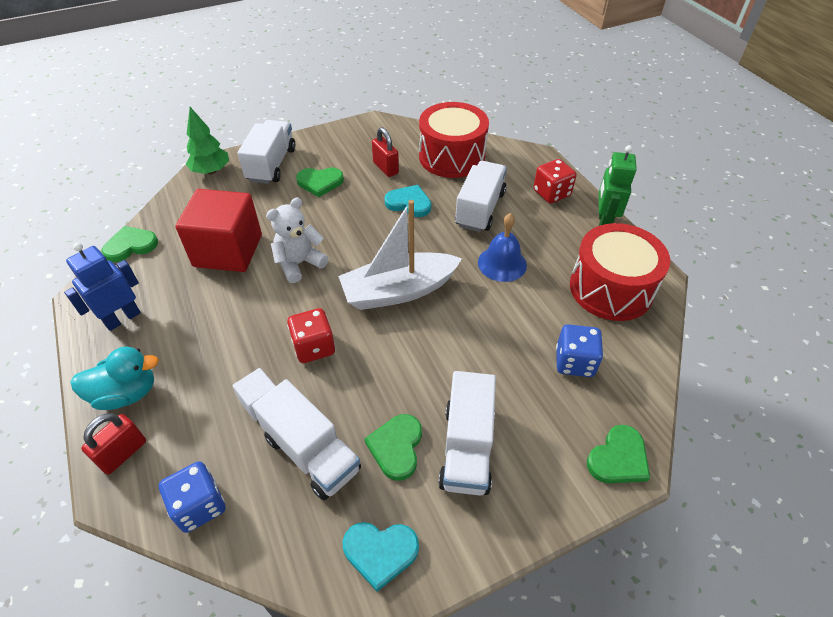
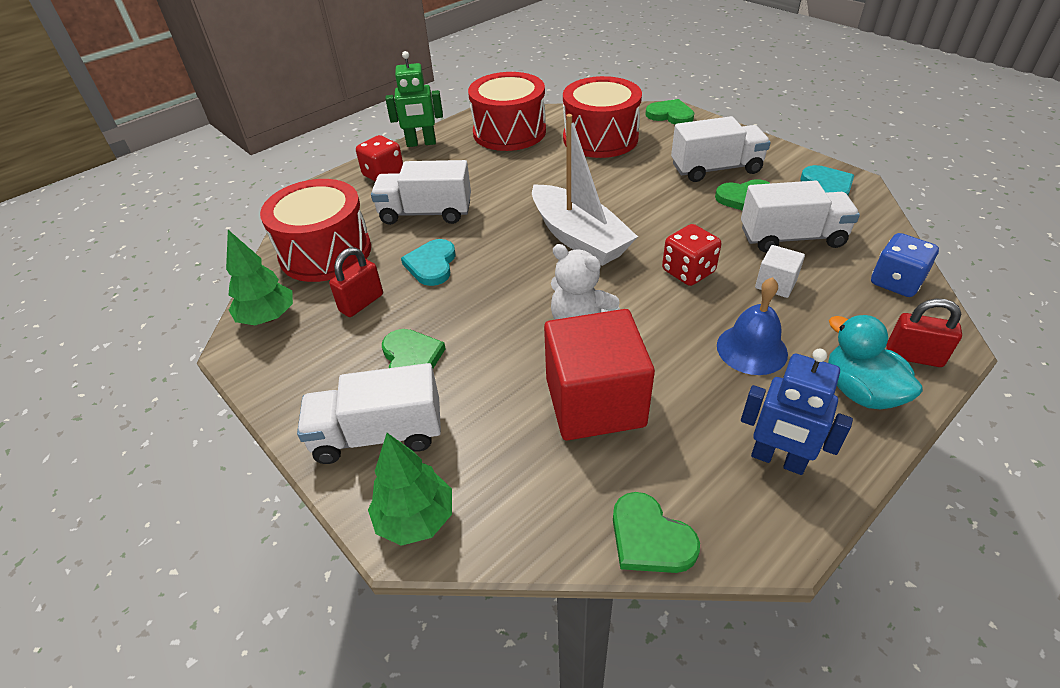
camera: 105 degrees left, 5 degrees down
white truck [252,379,361,500] -> white truck turned 60 degrees clockwise [741,181,860,253]
blue bell [478,213,527,282] -> blue bell moved to [717,277,788,375]
blue dice [556,324,603,377] -> red drum [563,76,642,158]
none -> green tree [226,230,293,325]

